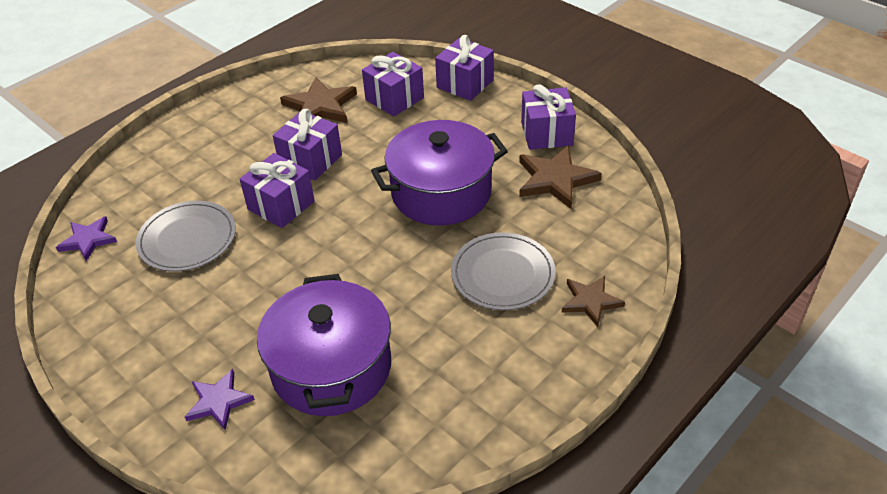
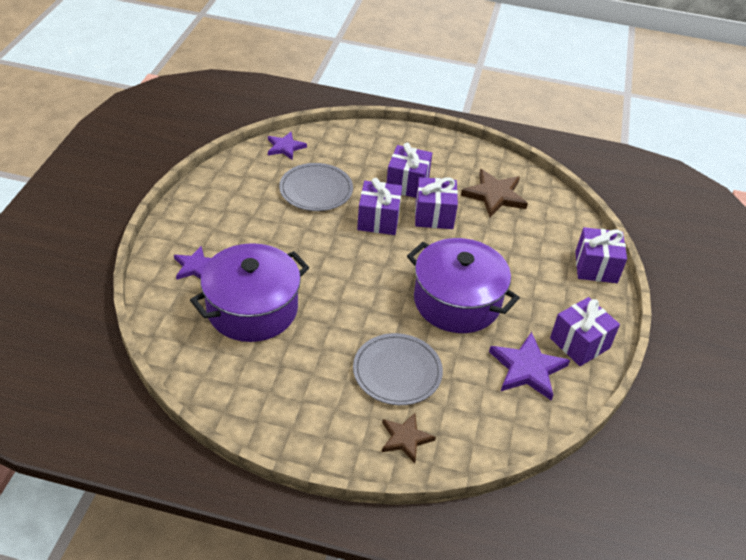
camera: 55 degrees right, 0 degrees up
purple gift [362,52,424,116] -> purple gift moved to [386,143,432,198]
brown star [519,145,602,209] -> purple star [489,332,570,401]

